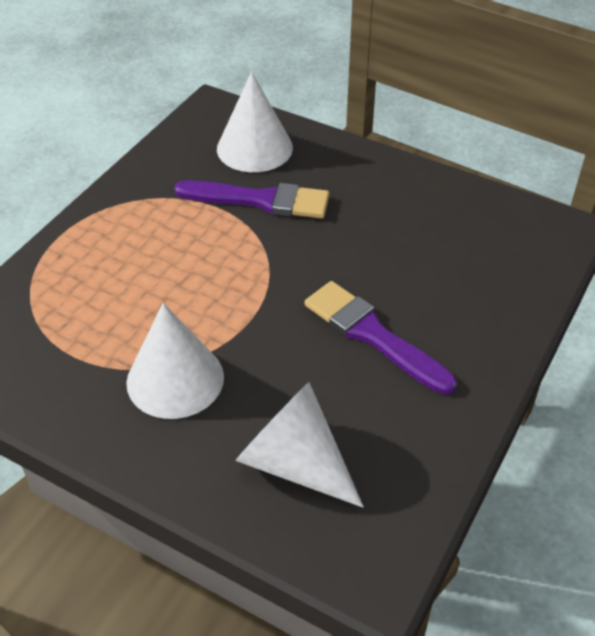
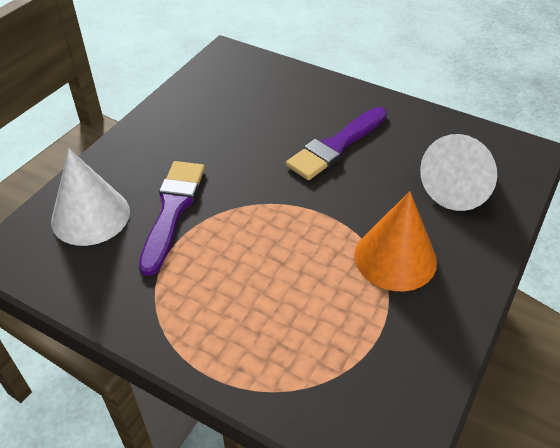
camera: 90 degrees left, 0 degrees up
white cone [126,303,224,419] -> orange cone [354,191,437,291]

